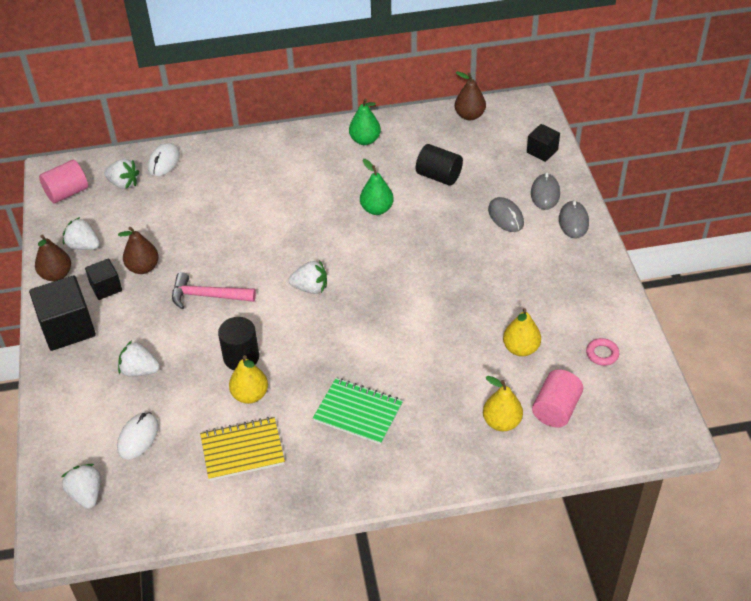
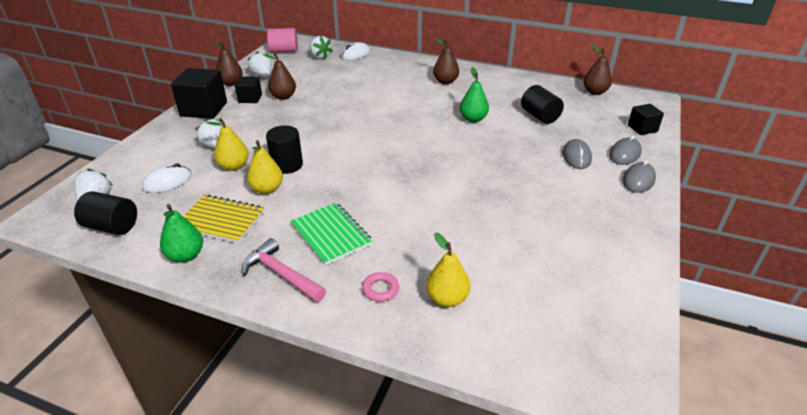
camera: 30 degrees right, 10 degrees down
pink hammer [172,272,256,309] -> pink hammer moved to [242,238,326,302]
white strawberry [289,260,327,294] -> none
green pear [349,98,381,145] -> green pear moved to [160,204,203,262]
yellow pear [503,308,541,356] -> yellow pear moved to [206,118,249,171]
pink cylinder [532,369,583,428] -> none
pink ring [586,338,619,366] -> pink ring moved to [362,272,399,302]
none -> black cylinder [74,191,137,235]
none -> brown pear [433,38,459,84]

